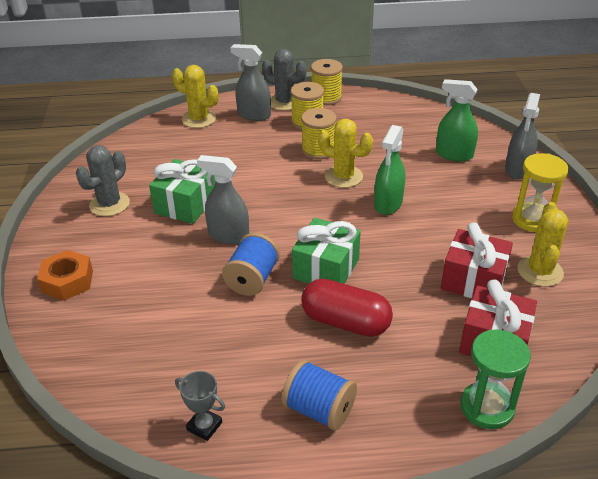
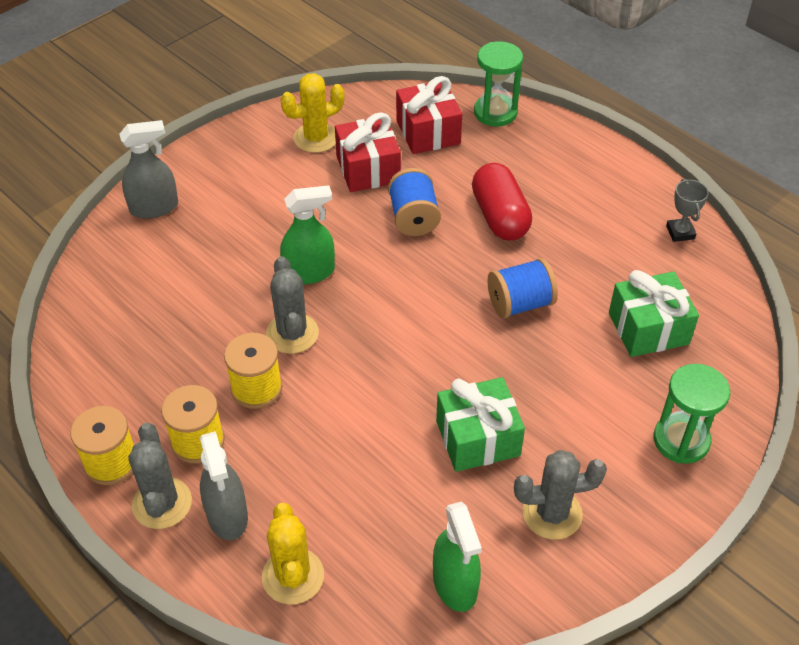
camera: 130 degrees left, 10 degrees up
orange nut [37,250,93,301] -> green hourglass [653,364,730,464]
grey spray bottle [197,155,249,245] -> none
blue spool [282,360,357,431] -> blue spool moved to [388,168,441,236]
green gift [292,218,361,284] -> green gift moved to [609,270,699,357]
yellow cactus [318,119,373,188] -> grey cactus [266,256,319,354]
green spray bottle [436,79,478,161] -> green spray bottle moved to [433,501,482,612]
yellow hourglass [512,153,568,232] -> none

